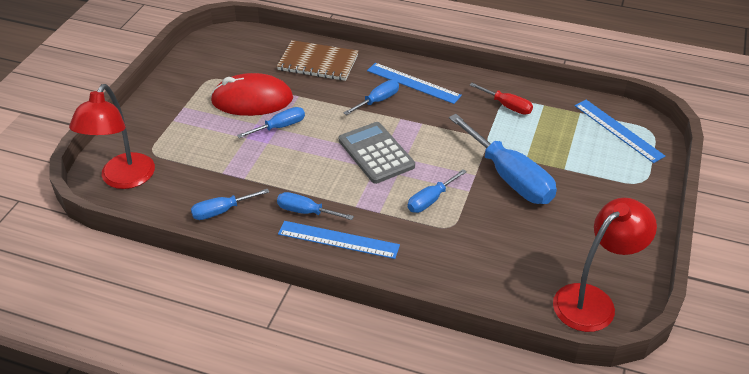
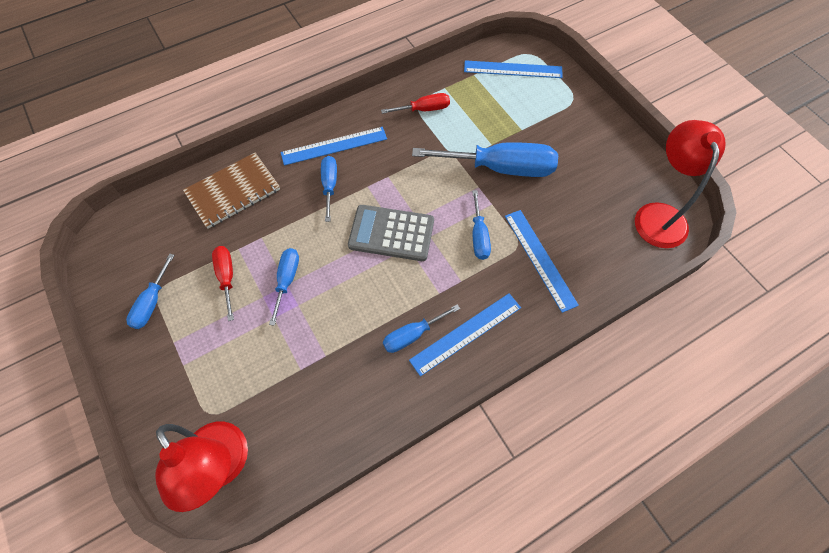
camera: 50 degrees left, 20 degrees up
blue screwdriver [191,189,269,220] -> blue screwdriver moved to [126,253,174,329]
red mouse [210,73,293,116] -> red screwdriver [212,246,234,321]
none -> blue ruler [505,210,579,313]

